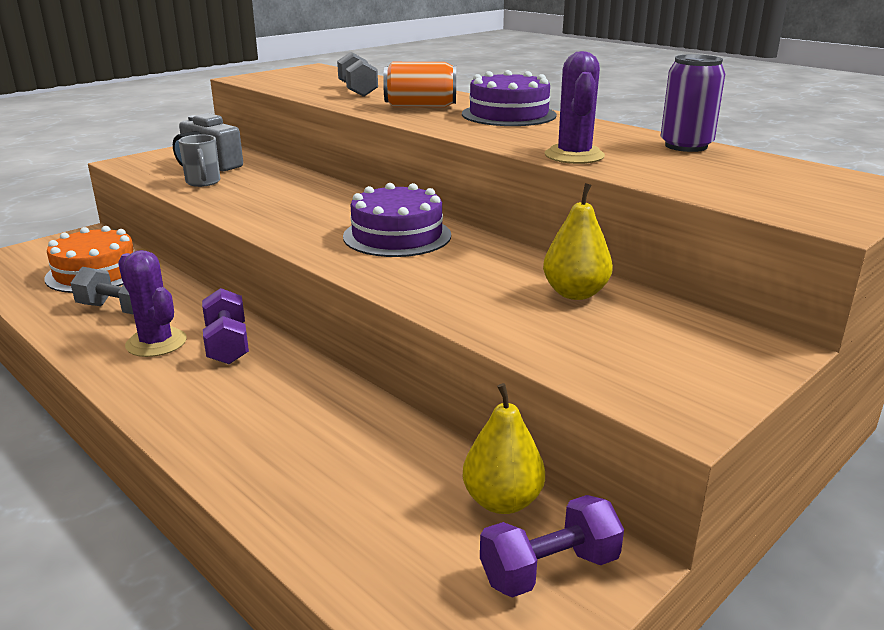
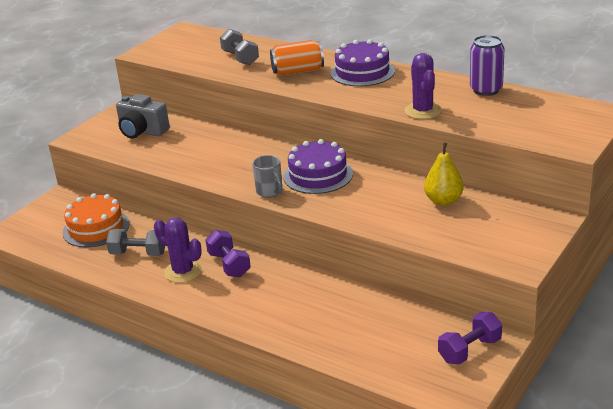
camera: 10 degrees left, 5 degrees up
grey mug [179,134,220,187] -> grey mug moved to [252,155,283,198]
yellow pear [463,383,545,514] -> none

